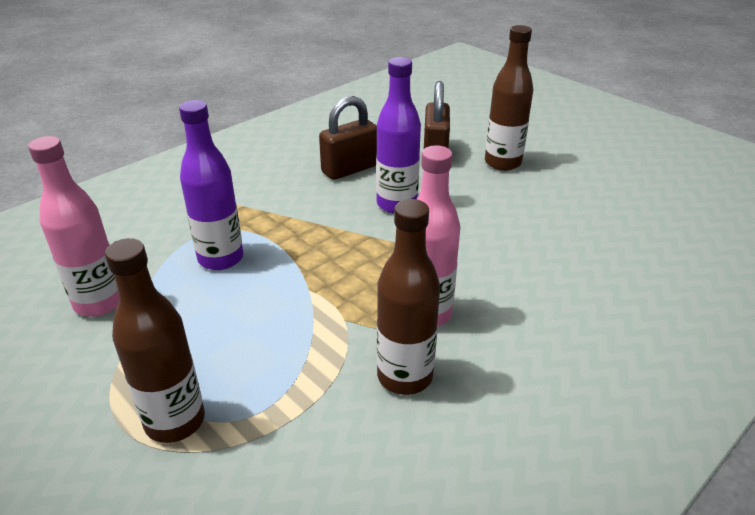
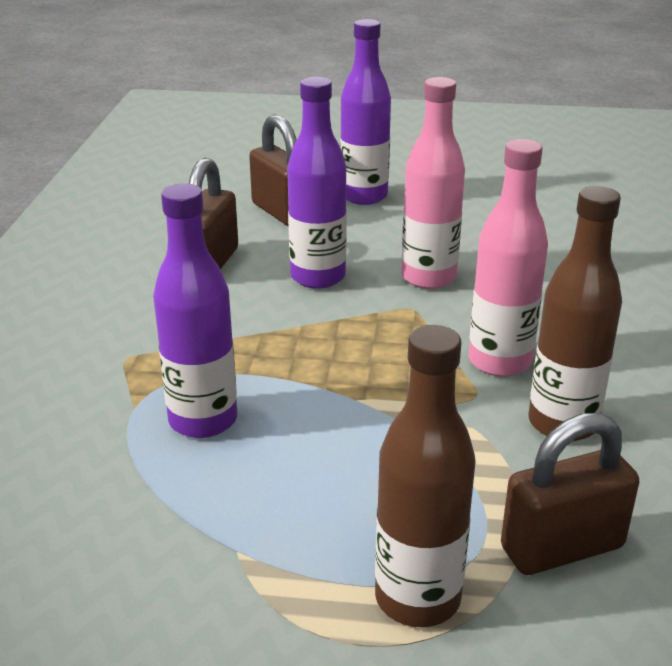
camera: 40 degrees left, 5 degrees down
pink bottle [28,136,119,317] -> pink bottle moved to [401,77,465,289]
brown bottle [485,25,533,171] -> purple bottle [340,19,391,205]
none -> brown padlock [501,413,639,575]

